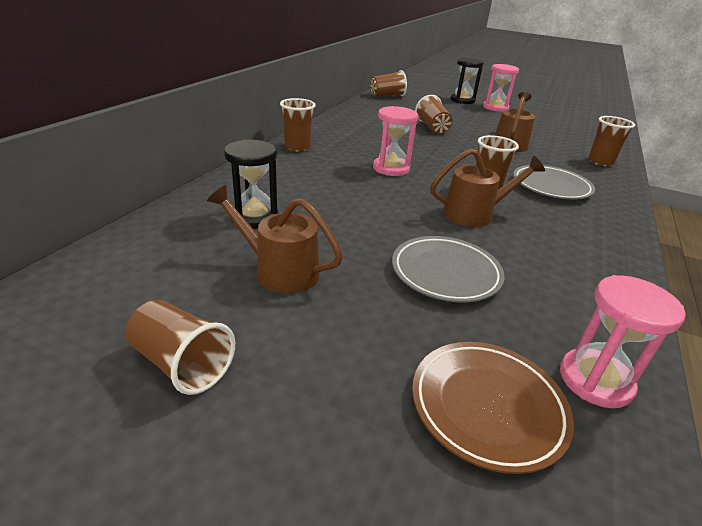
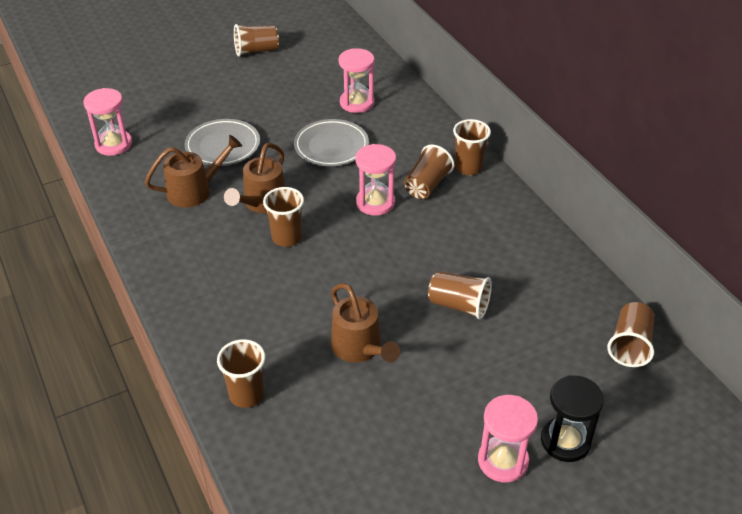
camera: 130 degrees right, 10 degrees up
brown watering can [207,185,343,294] -> brown watering can moved to [145,135,242,208]
black hourglass [224,139,279,229] -> pink hourglass [339,48,375,113]
brown plate [412,342,574,474] -> none
grey plate [513,165,595,200] -> grey plate moved to [294,119,369,166]
none -> brown cup [404,144,454,199]

